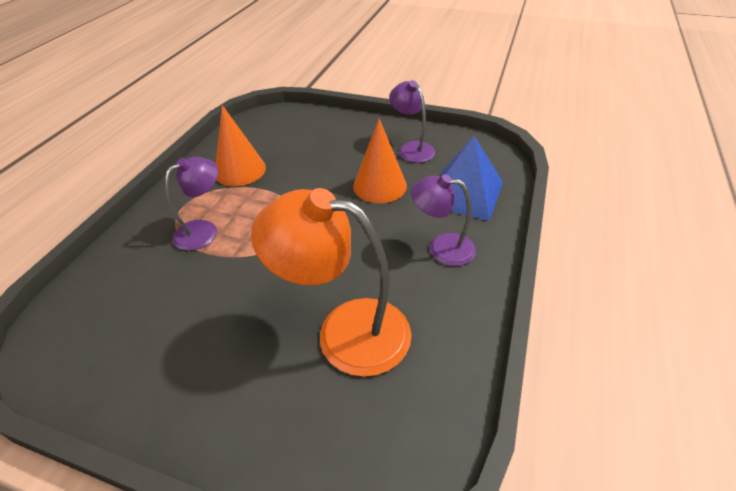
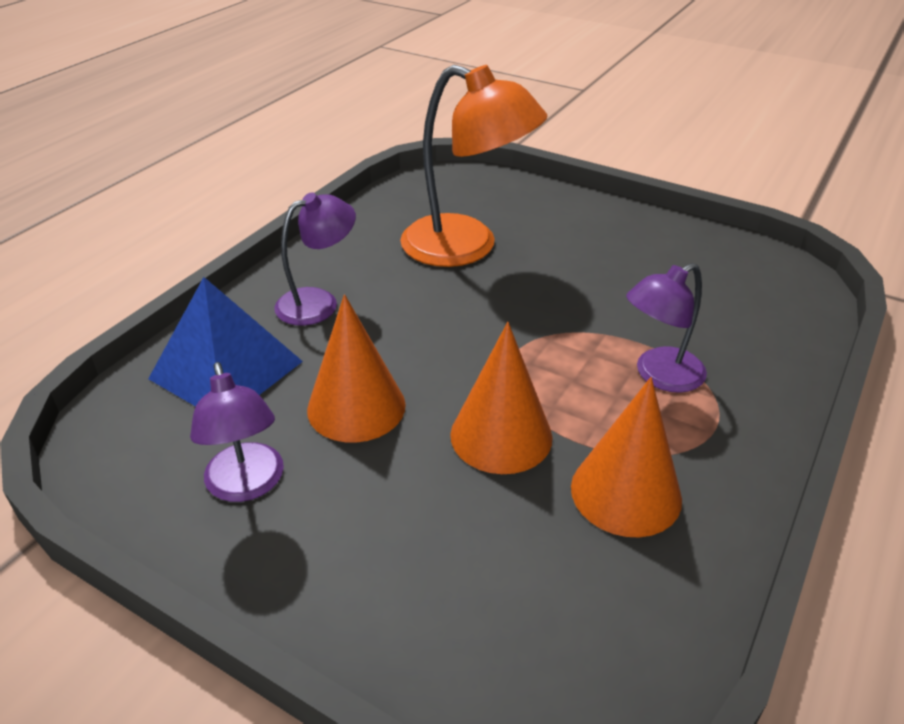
camera: 170 degrees left, 5 degrees down
purple lamp [411,174,476,266] -> purple lamp turned 60 degrees counterclockwise [274,192,356,326]
none -> orange cone [450,322,553,474]

